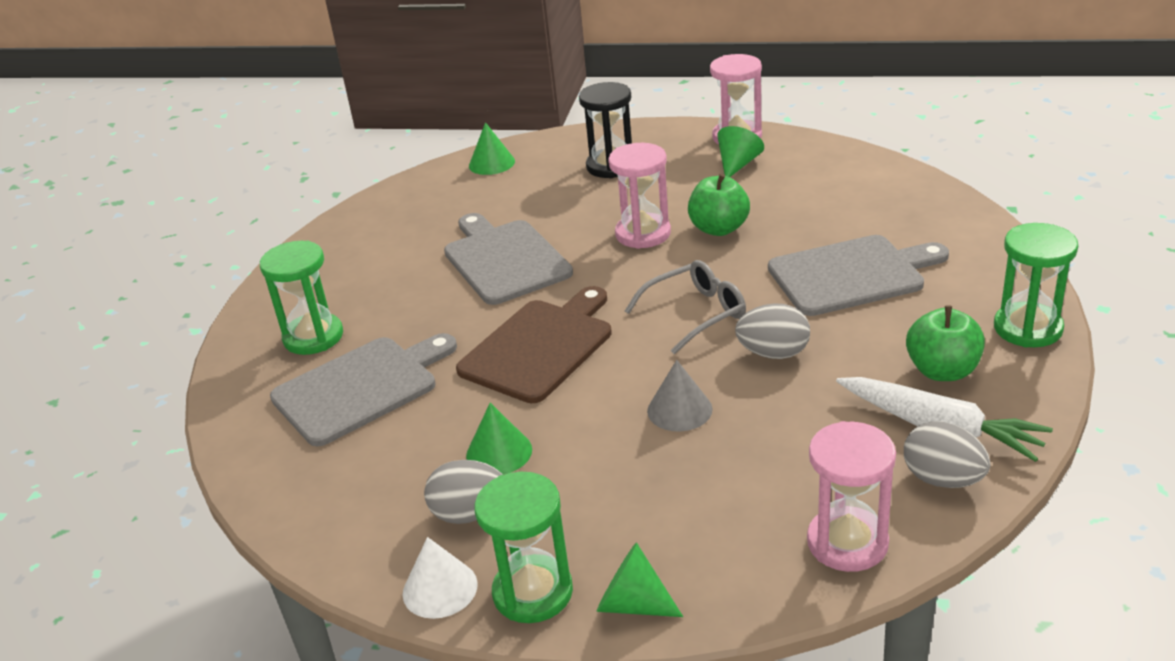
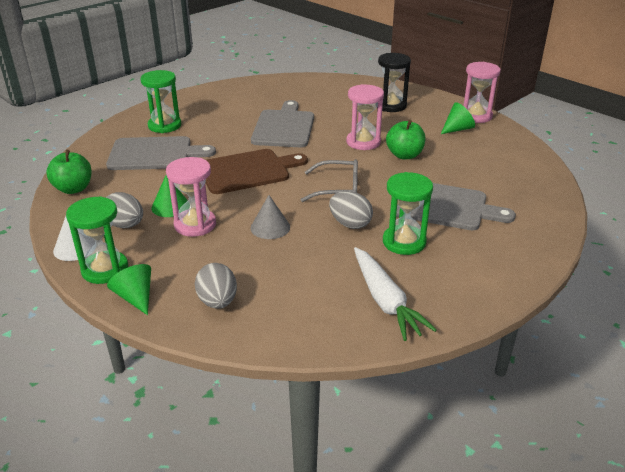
camera: 30 degrees right, 0 degrees up
green cone [469,122,515,175] -> none
pink hourglass [807,421,896,572] -> pink hourglass moved to [166,157,216,237]
grey egg [904,421,991,488] -> grey egg moved to [195,263,237,309]
green apple [906,305,985,381] -> green apple moved to [46,150,92,194]
green hourglass [994,223,1078,347] -> green hourglass moved to [383,172,433,255]

